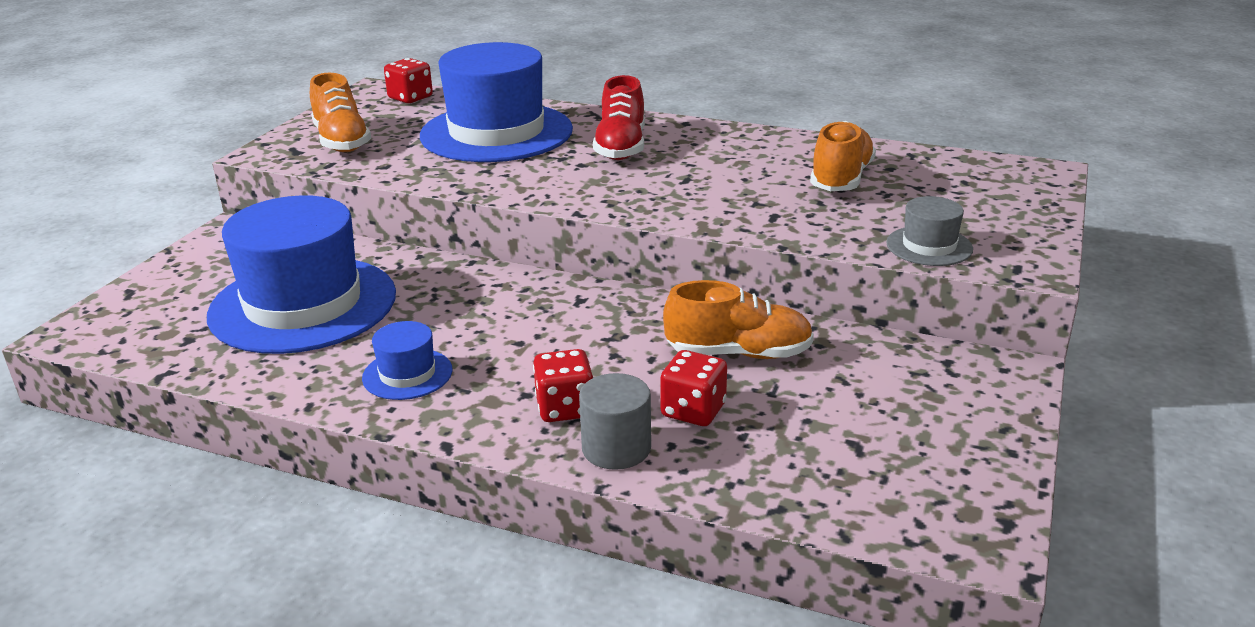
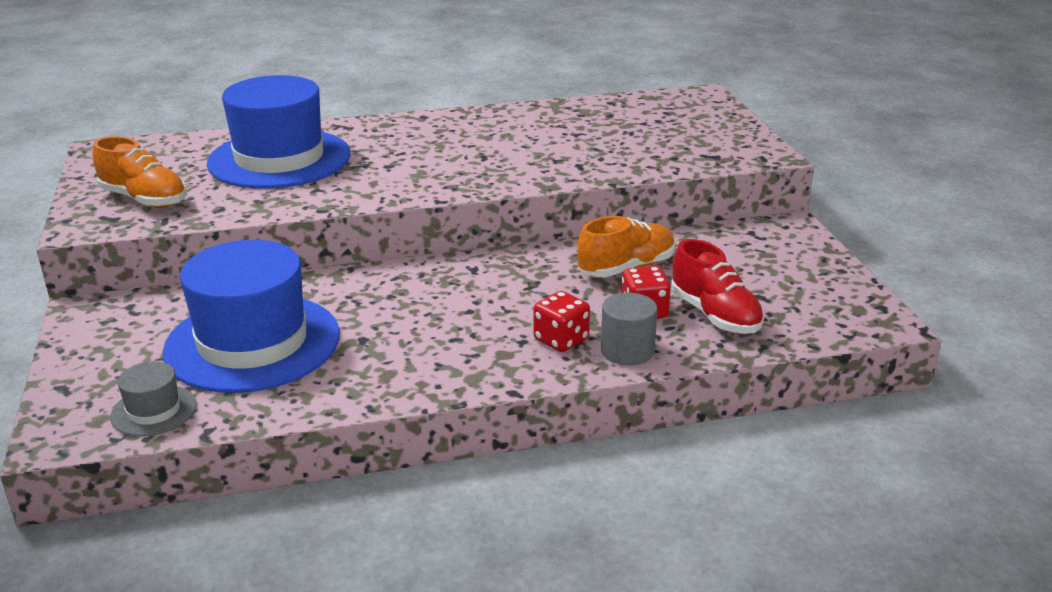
camera: 35 degrees left, 0 degrees up
blue hat [362,321,452,400] -> none
red dice [384,58,433,103] -> none
red shoe [593,75,645,160] -> red shoe moved to [671,239,764,334]
orange shoe [810,121,876,191] -> none
grey hat [886,196,973,266] -> grey hat moved to [110,361,197,436]

